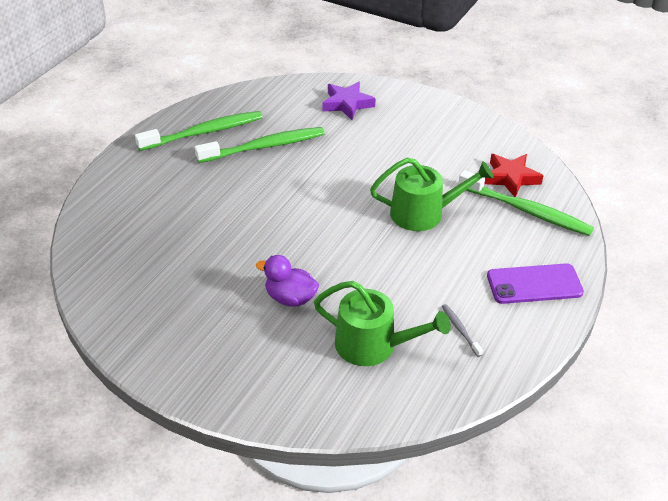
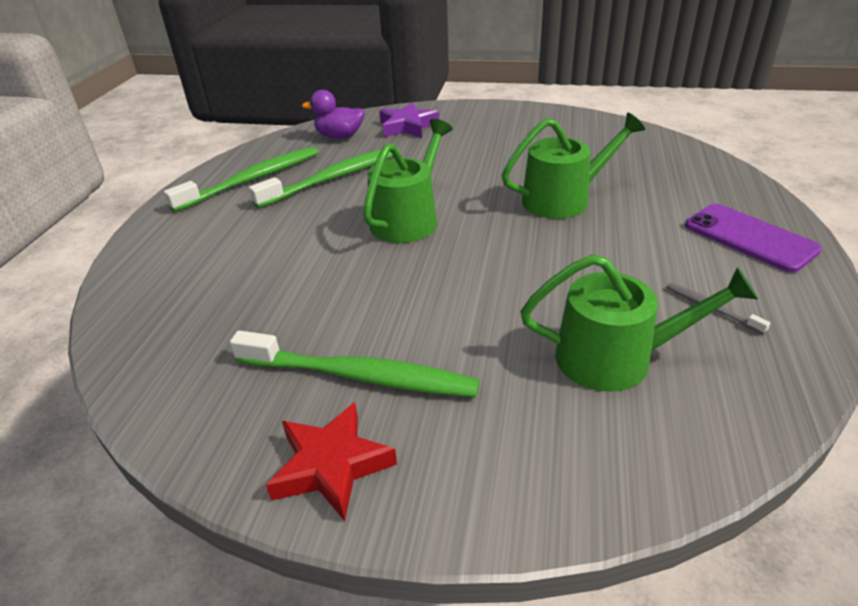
camera: 15 degrees left, 5 degrees down
purple duck [256,255,319,307] -> purple duck moved to [302,90,365,139]
green toothbrush [458,170,594,236] -> green toothbrush moved to [230,330,480,397]
red star [484,154,543,197] -> red star moved to [266,402,397,521]
purple phone [487,263,584,304] -> purple phone turned 75 degrees clockwise [685,204,822,273]
none -> green watering can [363,119,452,243]

